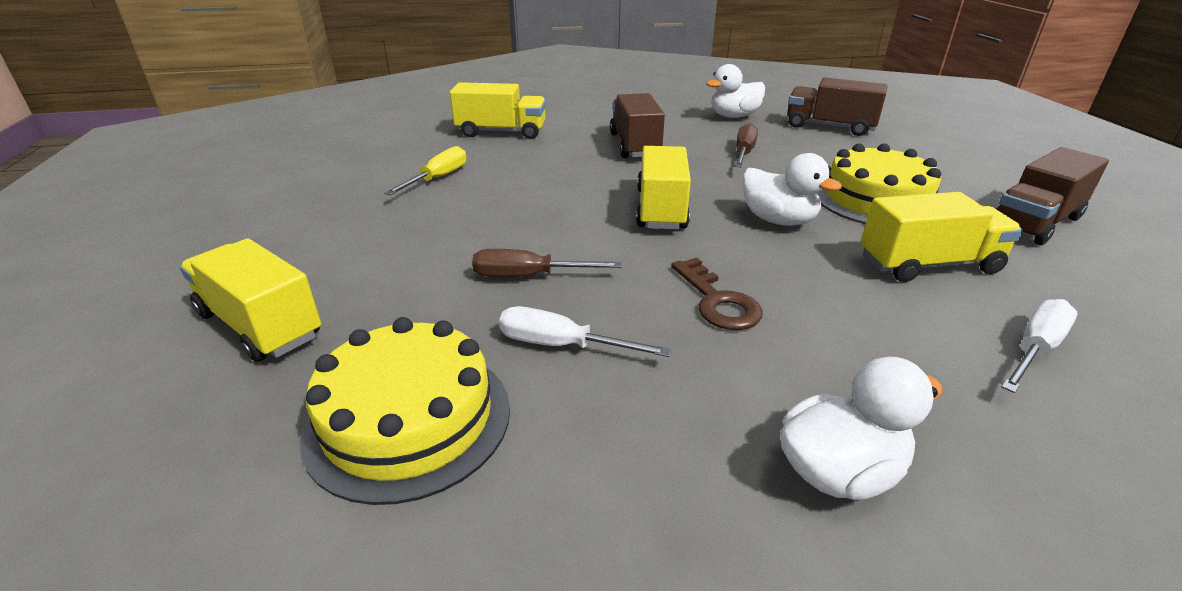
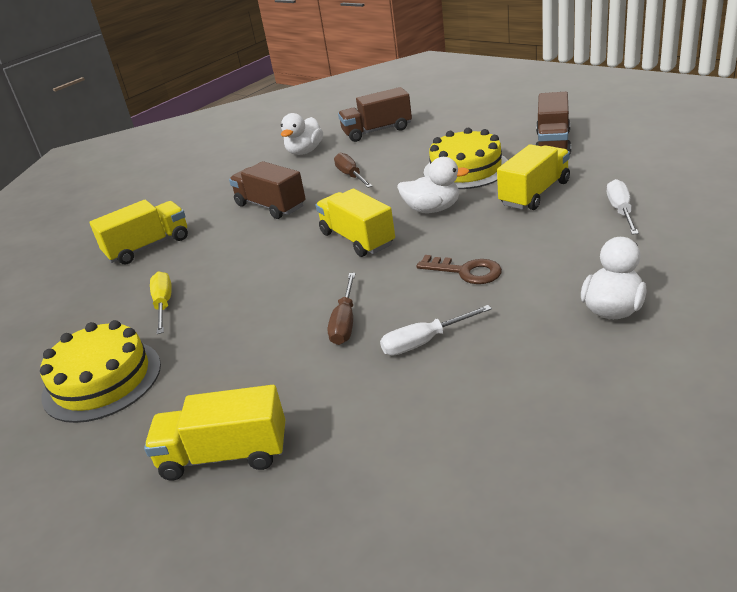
camera: 35 degrees left, 0 degrees up
yellow cake [300,317,510,505] -> yellow cake moved to [40,320,161,423]
brown screwdriver [472,249,622,277] -> brown screwdriver turned 45 degrees counterclockwise [328,273,356,345]

